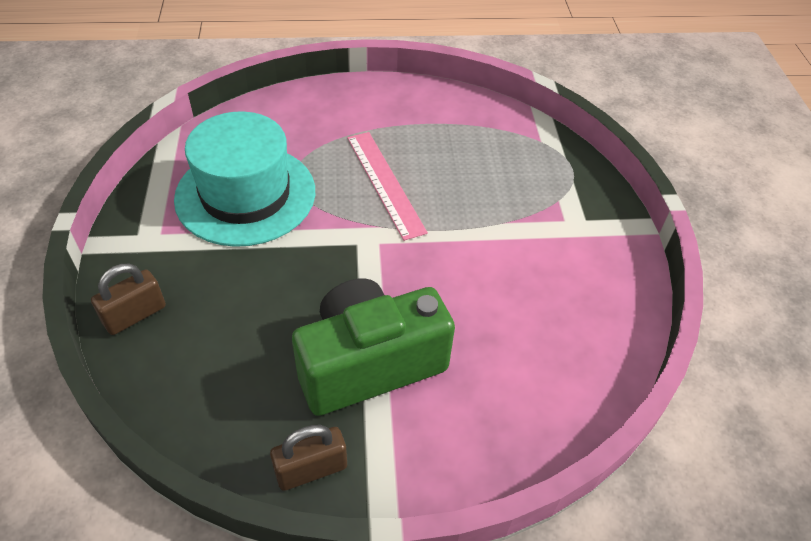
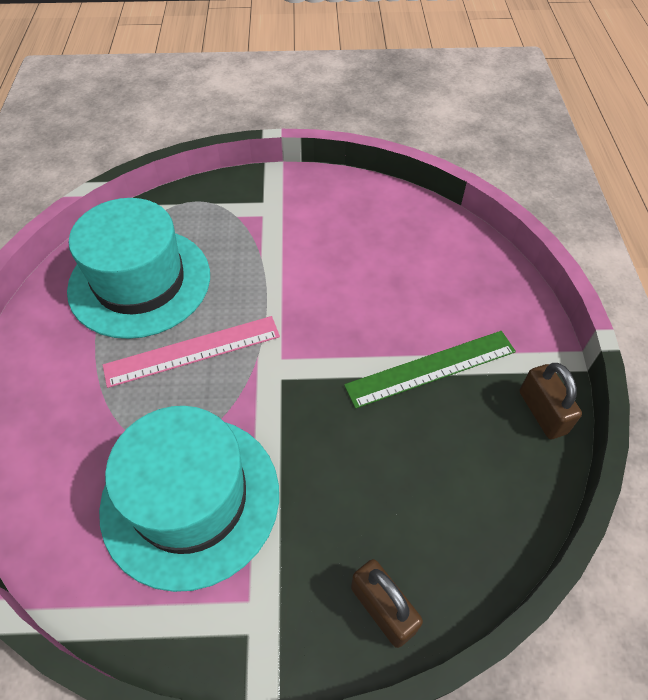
camera: 85 degrees left, 5 degrees up
green camera [292,278,455,416] -> green ruler [344,331,516,409]
none -> turquoise hat [67,198,210,339]

